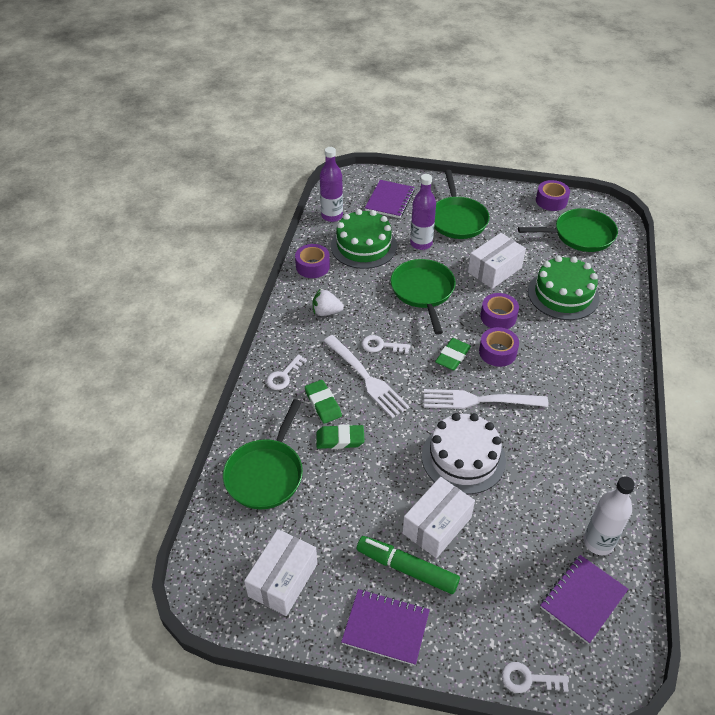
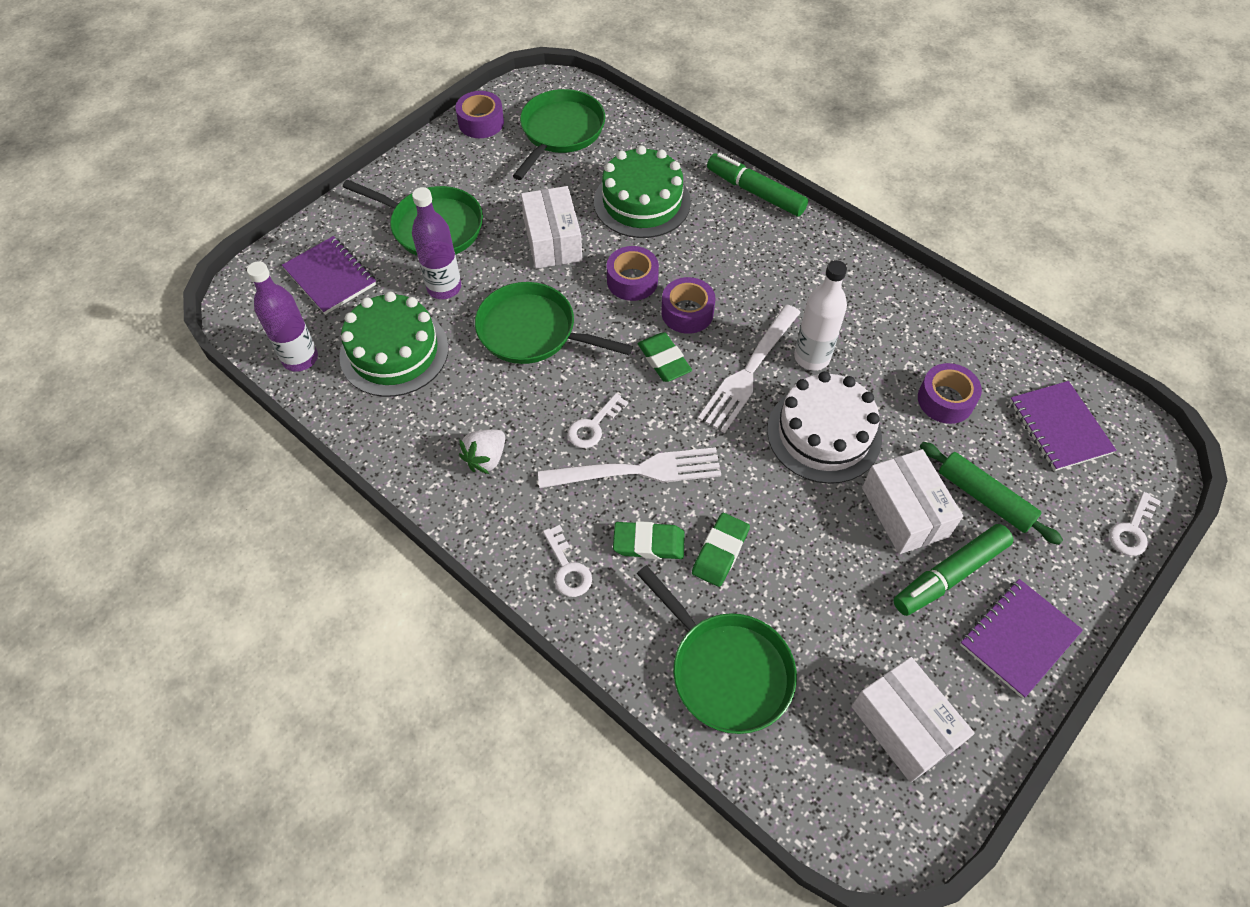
camera: 60 degrees left, 10 degrees up
purple tape [295,244,330,278] -> purple tape moved to [918,363,982,424]
white bottle [584,476,635,555] -> white bottle moved to [794,260,847,370]
none -> green marker [707,153,808,217]
none -> green rolling pin [920,442,1063,545]

